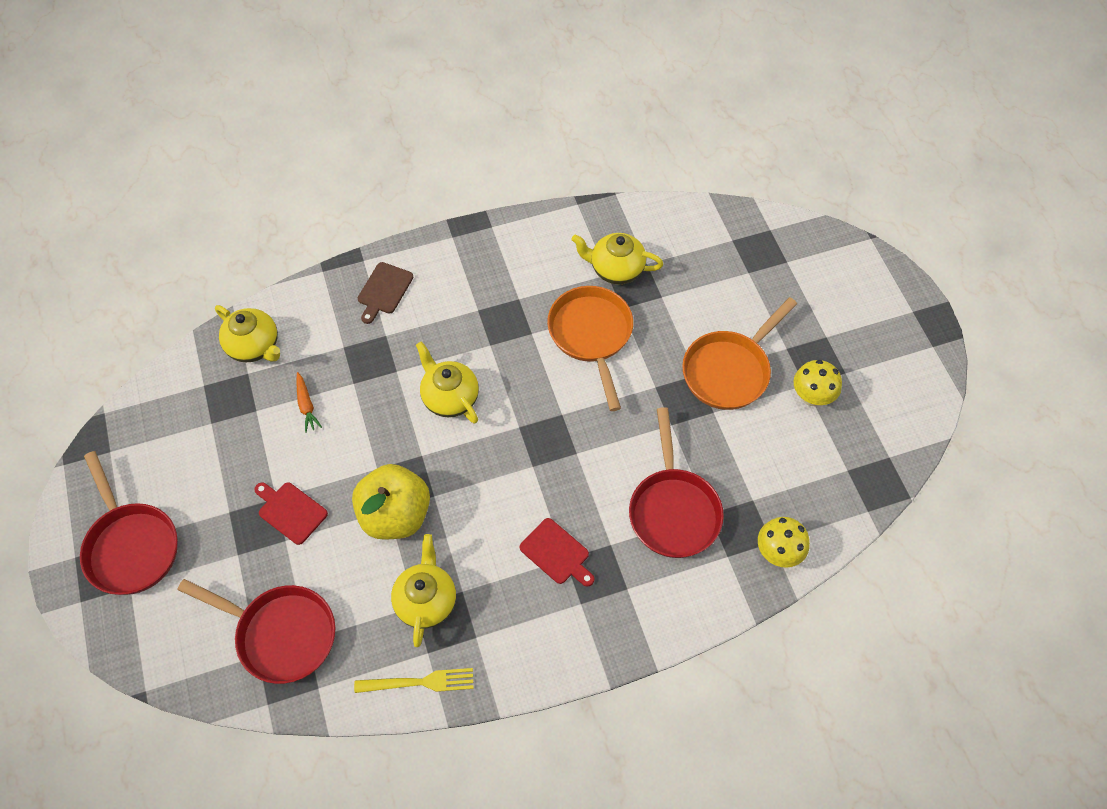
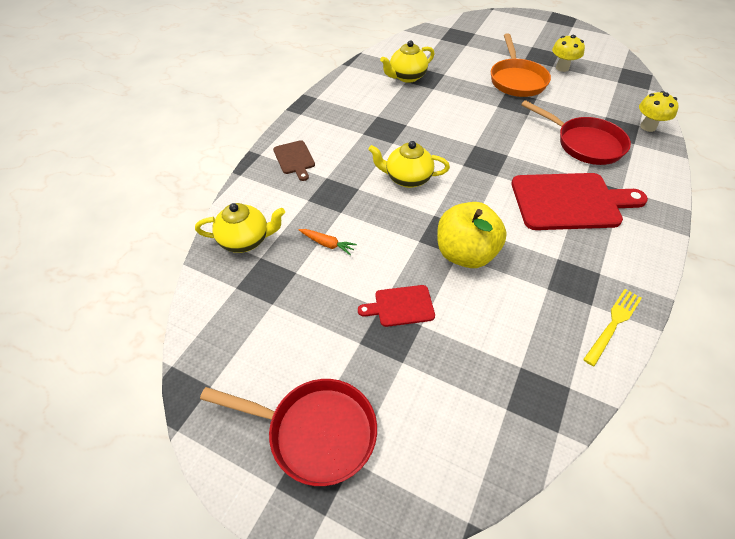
camera: 45 degrees left, 10 degrees down
red pan [177,579,335,684] -> none
yellow teapot [391,534,456,647] -> none
red cutting board [520,518,594,587] -> red cutting board [511,173,648,230], size x2.05
orange pan [547,286,633,411] -> none

